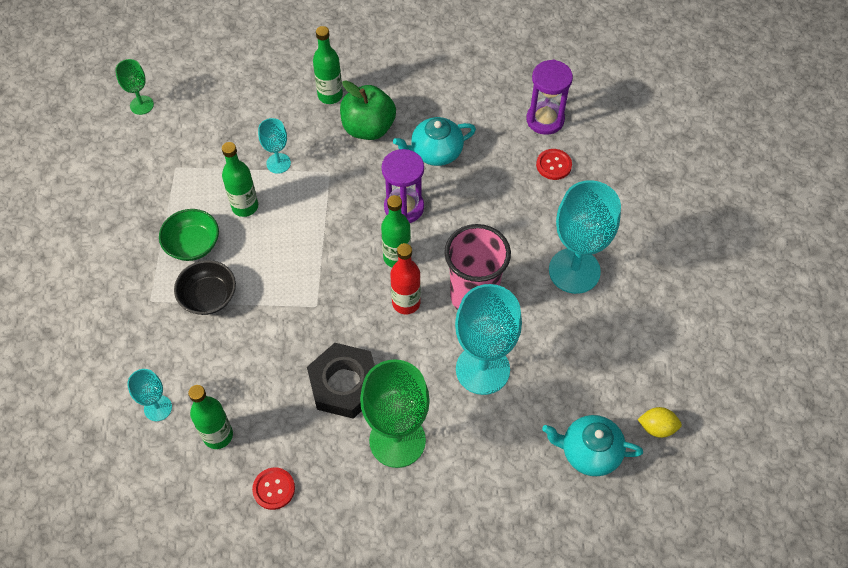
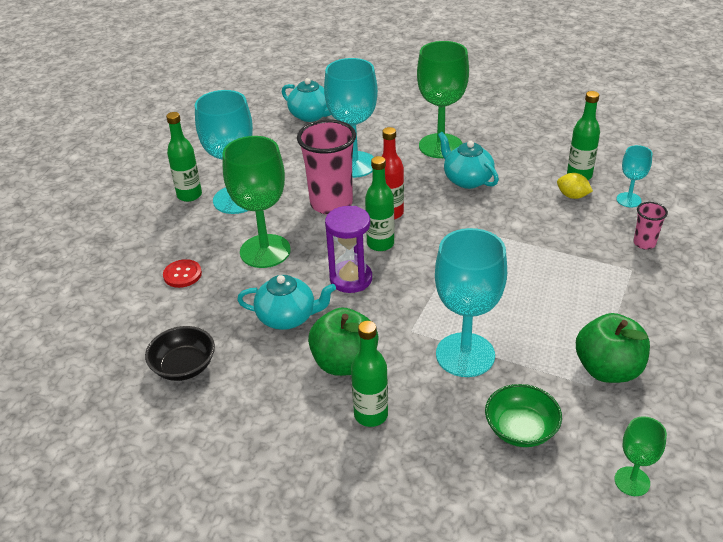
camera: 155 degrees left, 20 degrees down
green bowl [159,209,219,261] -> green bowl moved to [485,384,562,447]
black bowl [174,260,236,315] -> black bowl moved to [145,326,215,381]
green bottle [222,142,258,217] -> green bottle moved to [166,112,202,202]
red button [252,467,295,510] -> none
turquoise goblet [258,118,291,174] -> turquoise goblet [435,228,507,377], size x1.99
black nut [307,343,375,419] -> turquoise teapot [438,132,499,189]
purple hourglass [526,60,573,135] -> none
yellow lemon [638,407,682,438] -> yellow lemon moved to [557,173,593,199]
none -> green goblet [223,136,291,268]
none -> green apple [576,313,650,383]
none -> pink cup [633,202,668,249]

